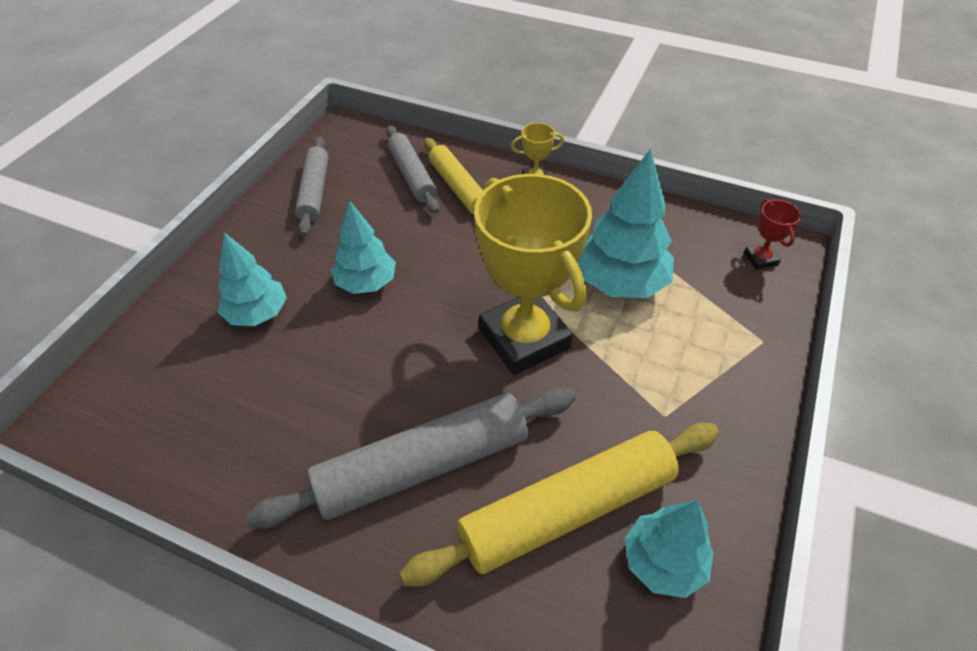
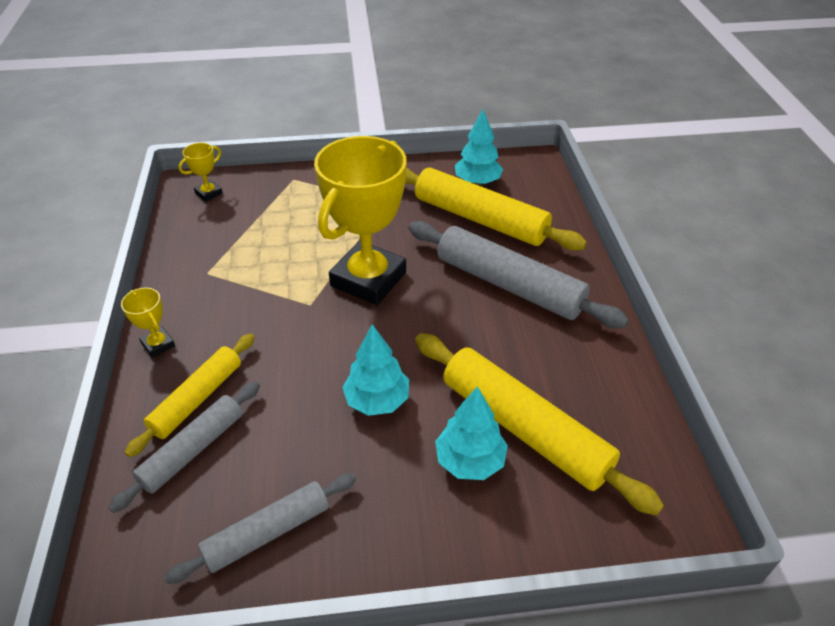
camera: 120 degrees left, 5 degrees down
turquoise tree [578,148,674,298] -> none
red trophy [744,199,801,270] -> yellow trophy [179,143,223,202]
none -> yellow rolling pin [415,333,664,516]

